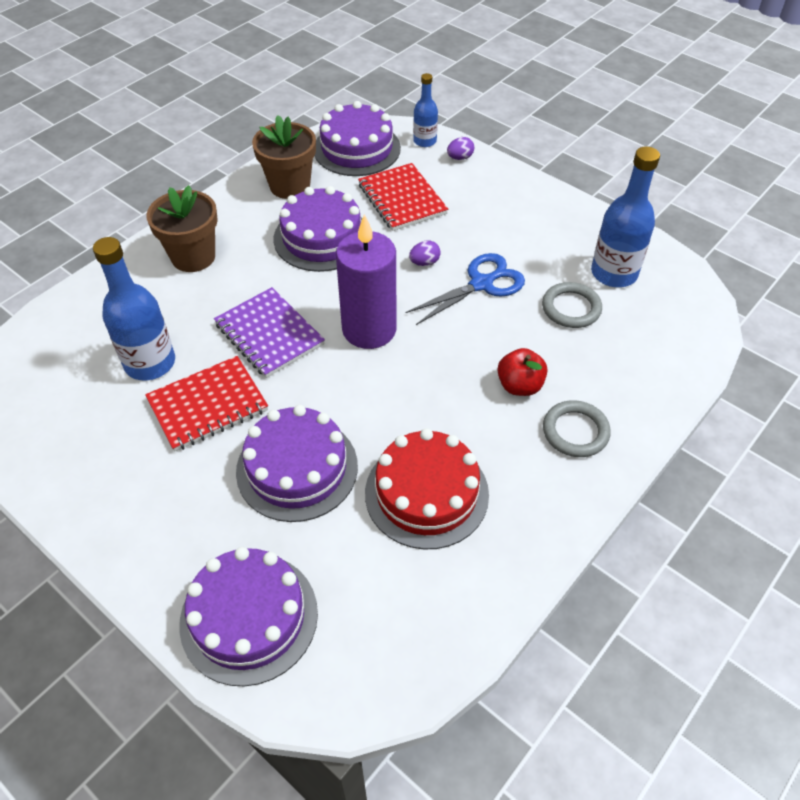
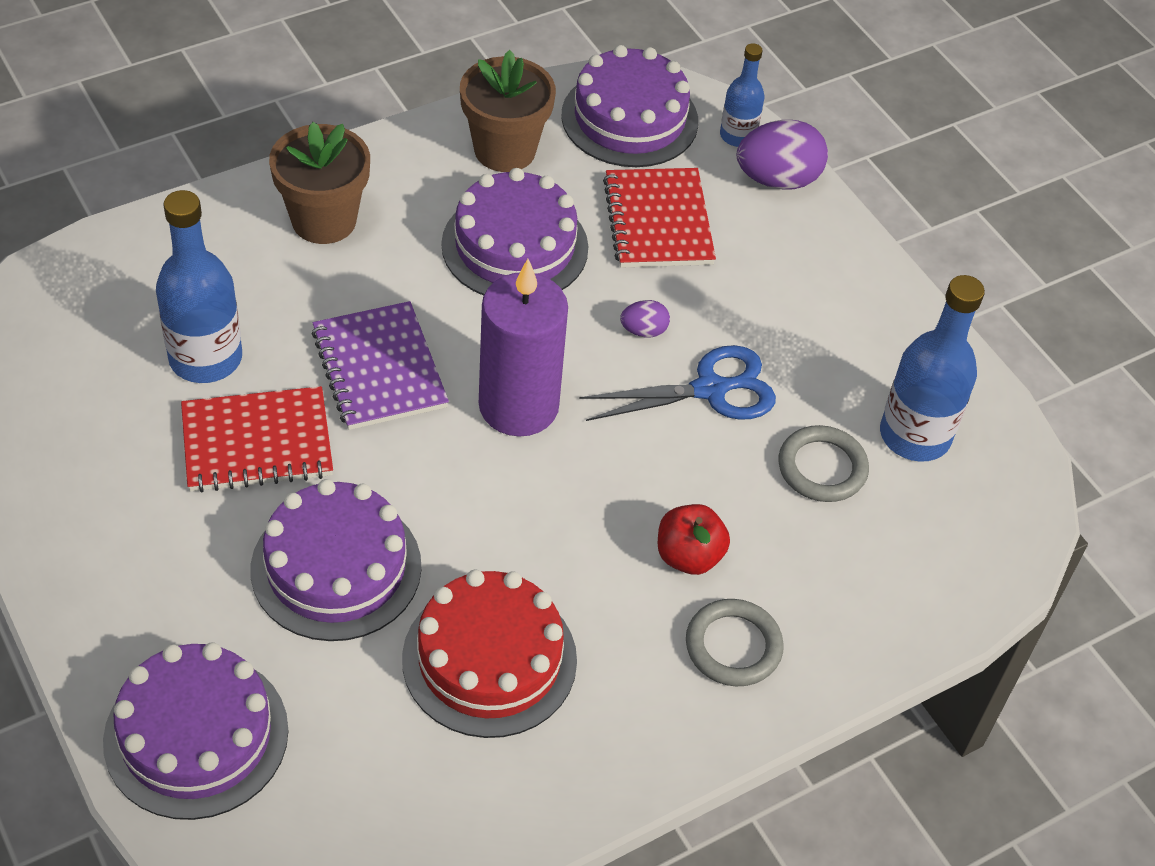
camera: 15 degrees right, 0 degrees up
purple egg [447,137,474,160] -> purple egg [737,120,828,189], size x1.98

